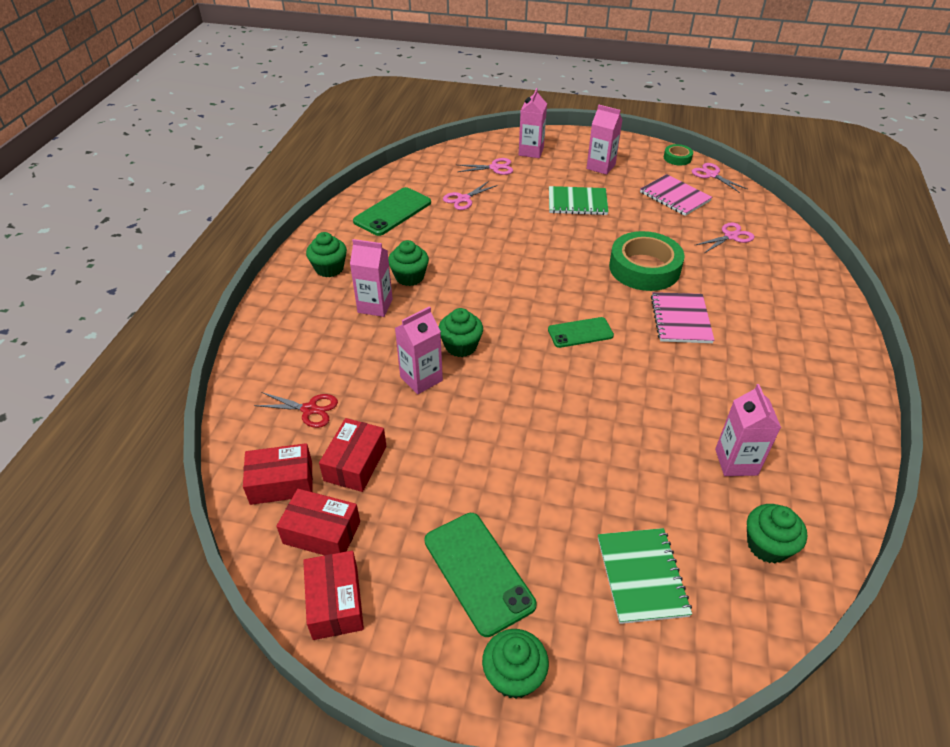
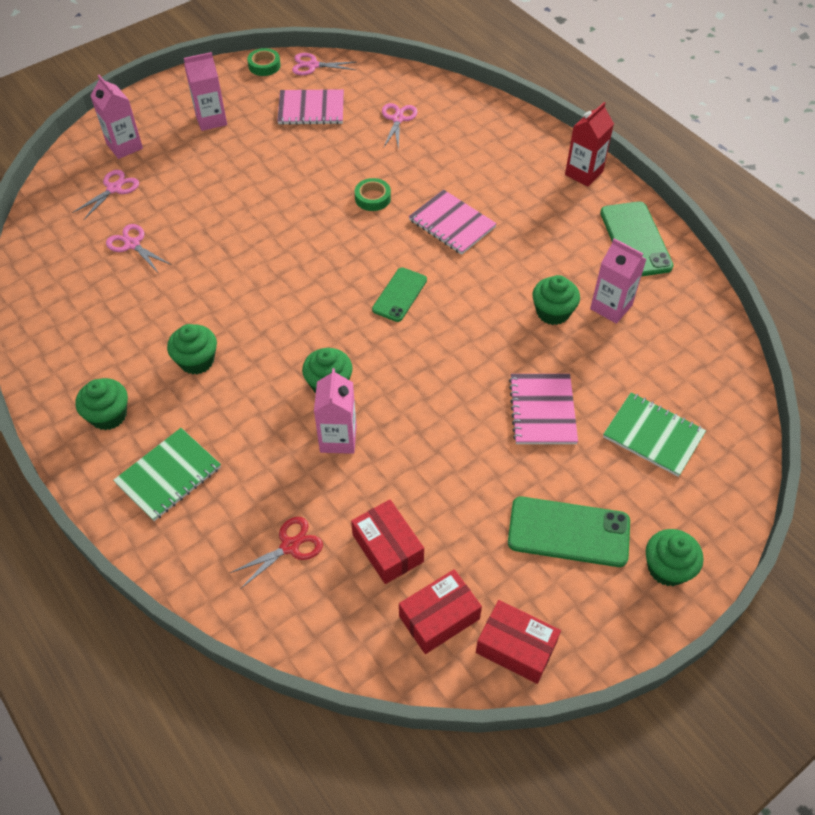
camera: 50 degrees left, 10 degrees up
red box [243,443,313,505] -> none
pink carton [350,239,393,317] -> none
green phone [353,187,431,236] -> green phone moved to [600,202,674,277]
pink scissors [443,181,498,210] -> pink scissors turned 135 degrees clockwise [106,224,172,272]
green notebook [549,186,609,215] -> green notebook moved to [113,428,221,521]
green tape [609,231,685,291] -> green tape [355,178,391,211], size x0.47
green cupcake [747,504,807,563] -> green cupcake moved to [532,275,580,325]
none -> pink notebook [509,374,578,444]
none -> red carton [565,102,614,187]

